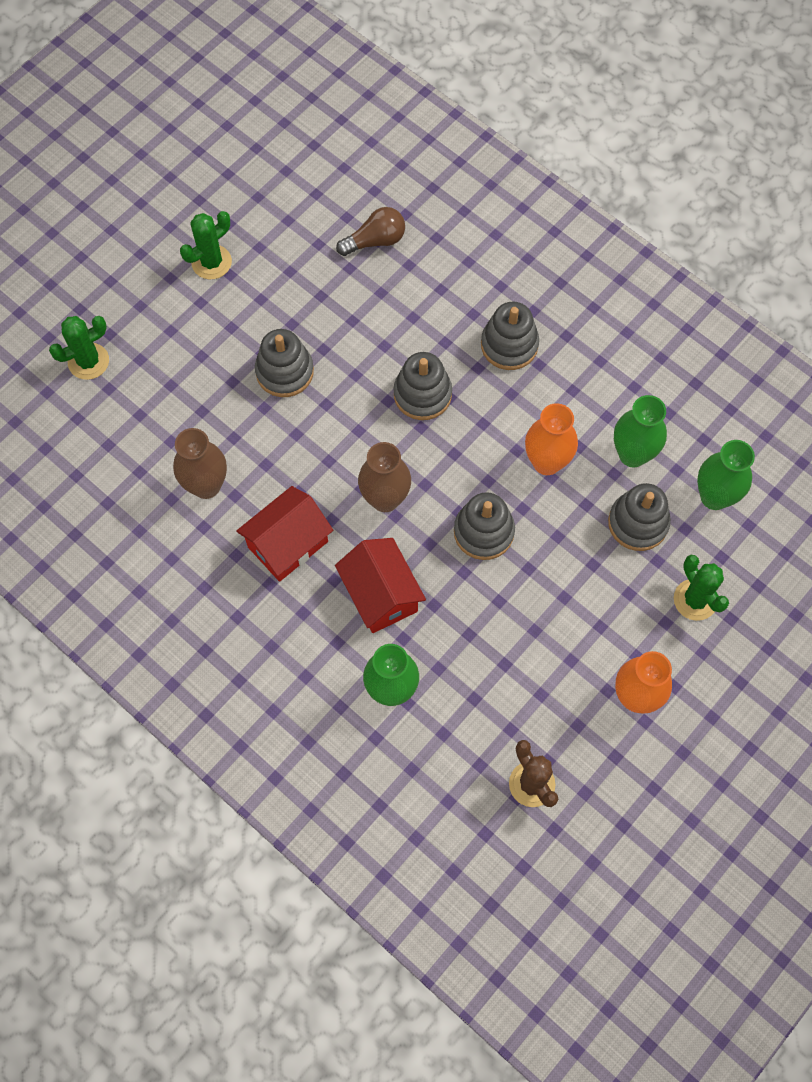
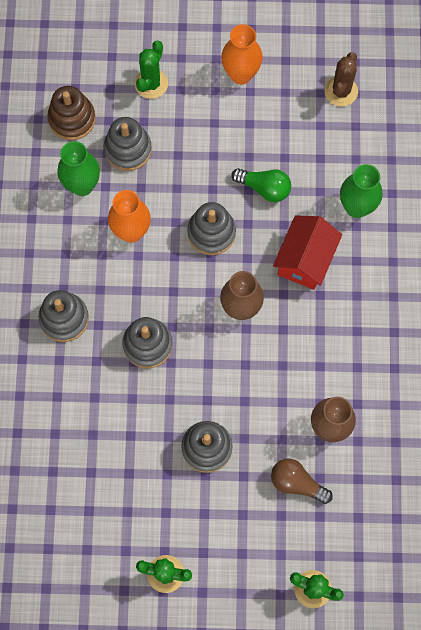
camera: 130 degrees left, 5 degrees up
red house [236,486,333,582] -> none
brown light bulb [336,207,405,256] -> brown light bulb moved to [271,458,333,504]
green vase [697,440,755,510] -> brown stacking toy [48,86,96,140]
none -> green light bulb [231,168,291,202]

